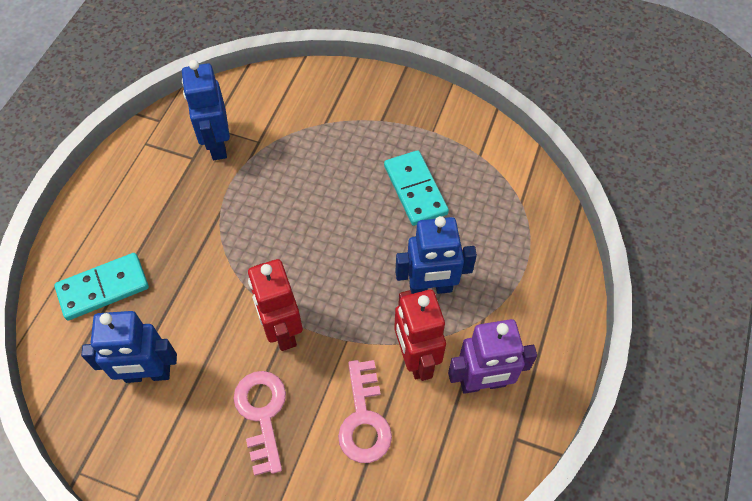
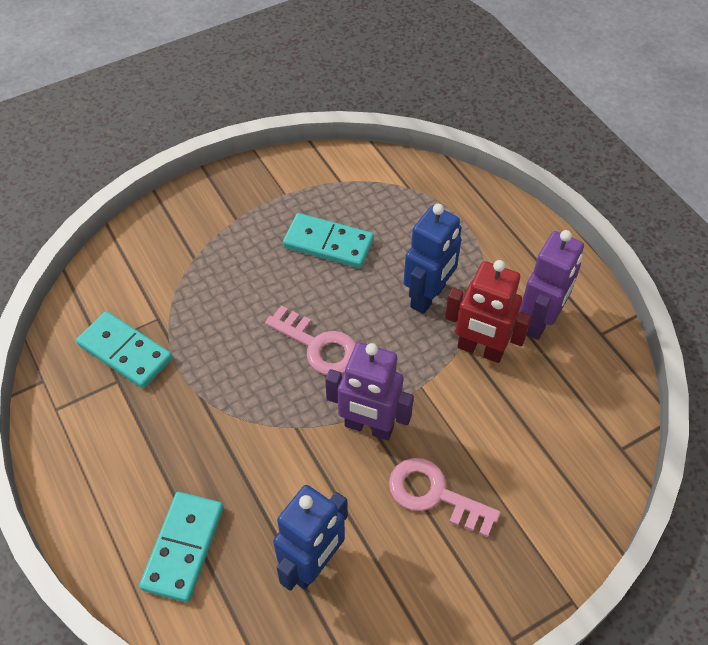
camera: 50 degrees left, 5 degrees down
blue robot [182,60,230,160] -> turquoise domino [76,311,173,389]
red robot [248,259,303,351] -> purple robot [325,342,414,440]
pink key [338,360,392,463] -> pink key moved to [265,305,356,375]

